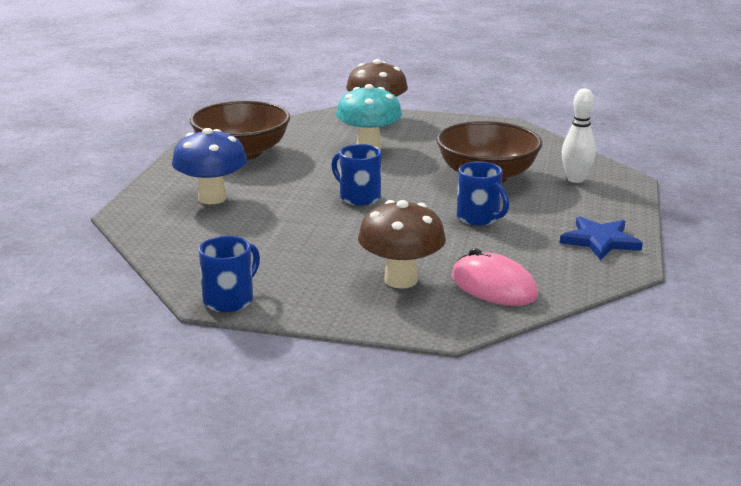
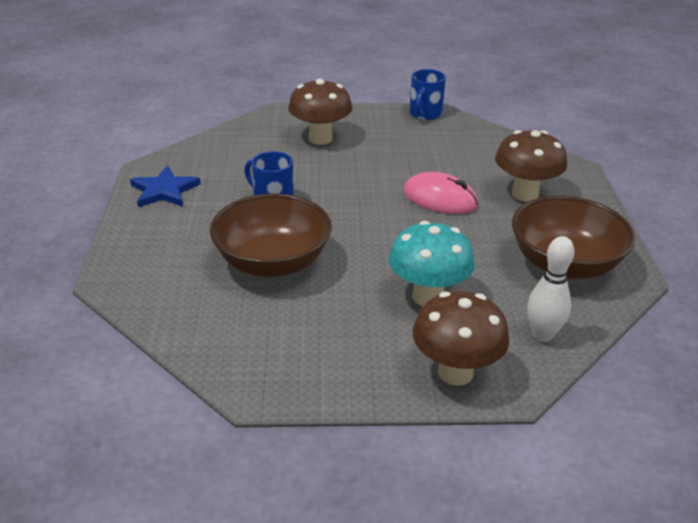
camera: 165 degrees right, 10 degrees up
blue mushroom [172,128,247,204] -> brown mushroom [495,130,567,201]
blue mug [331,144,381,205] -> none
pink mouse [452,248,538,306] -> pink mouse moved to [403,172,478,214]
white bowling pin [562,88,596,183] -> white bowling pin moved to [527,236,575,342]

